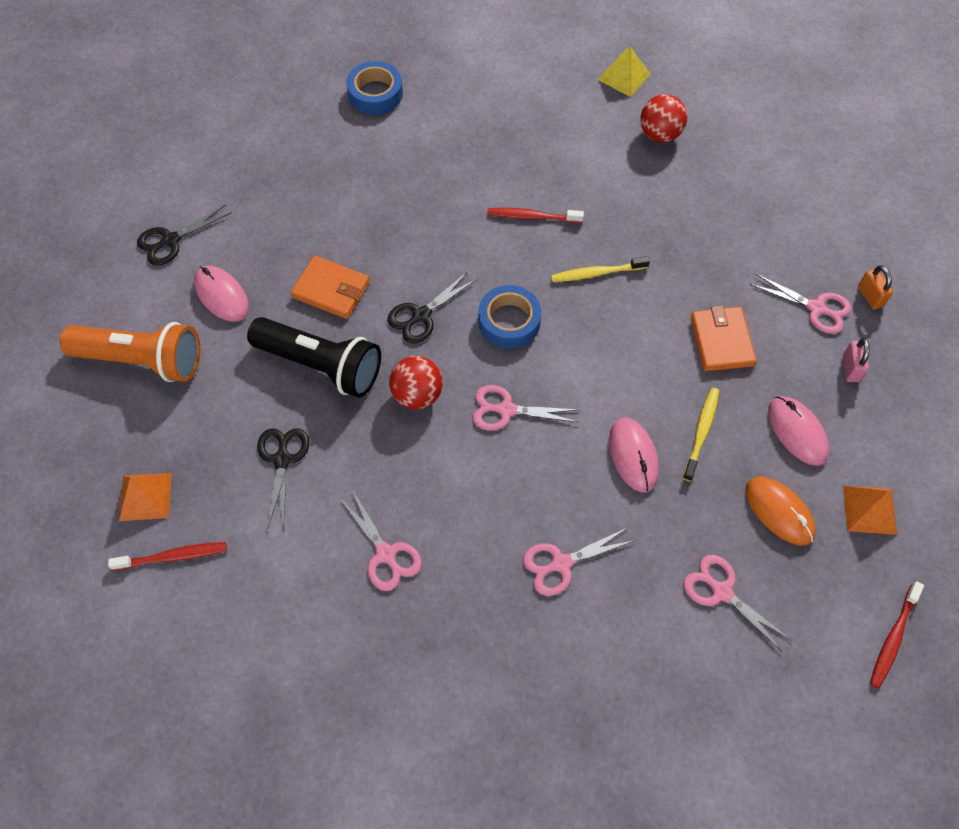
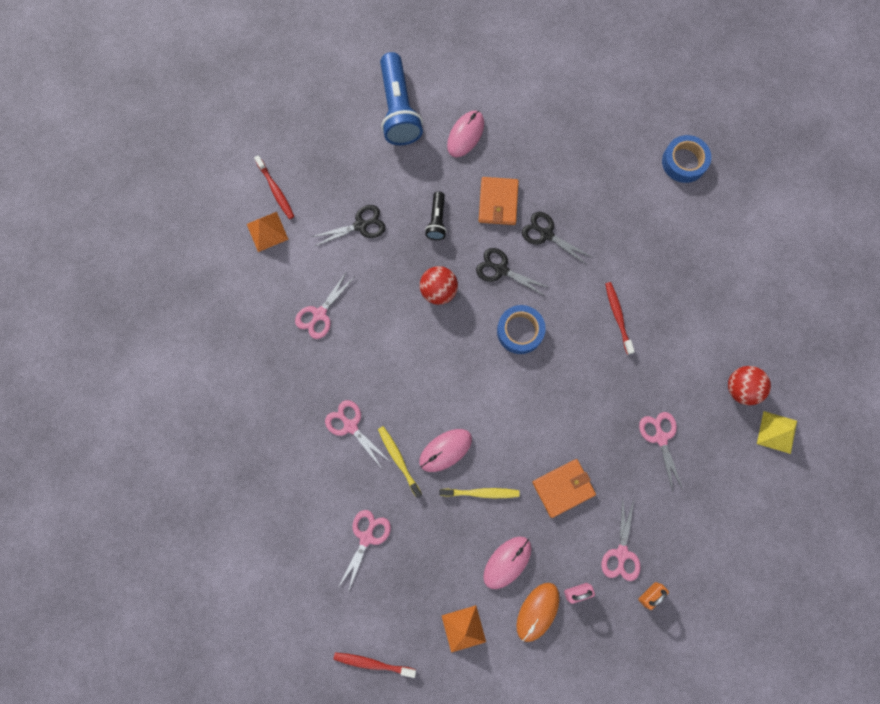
camera: 70 degrees right, 15 degrees up
orange flashlight [60,322,200,382] -> blue flashlight [380,52,423,145]
orange pyramid [119,473,172,521] -> orange pyramid moved to [247,212,289,252]
black scissors [137,205,232,265] -> black scissors moved to [522,212,591,265]
black flashlight [247,317,381,398] -> black flashlight [425,191,447,240], size x0.51
pink scissors [472,385,579,431] -> pink scissors moved to [639,412,683,492]
yellow toothbrush [551,256,650,282] -> yellow toothbrush moved to [378,426,422,498]
yellow pyramid [597,46,651,97] -> yellow pyramid moved to [757,411,797,454]
orange mouse [746,477,816,546] -> orange mouse moved to [516,583,559,642]

